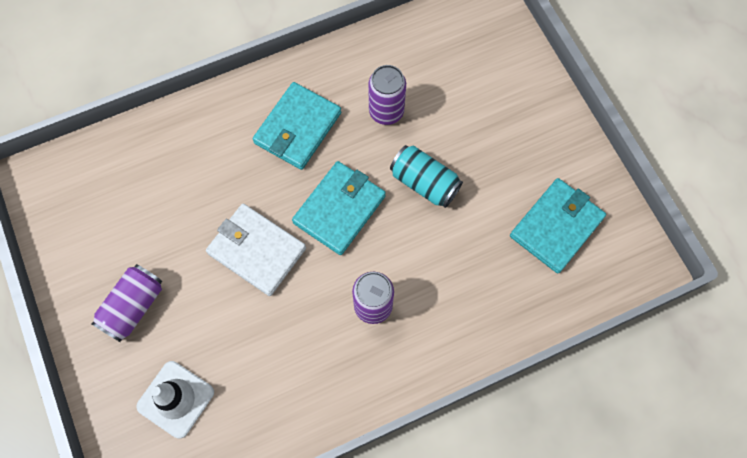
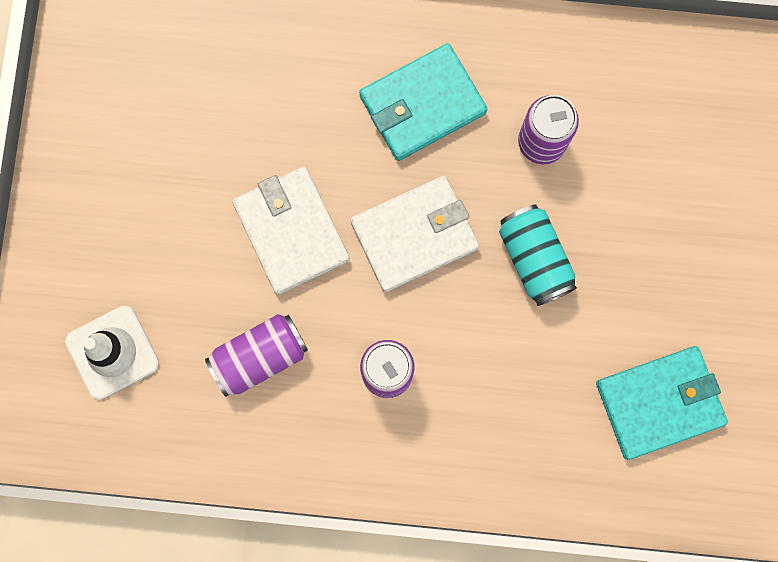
camera: 30 degrees right, 10 degrees up
purple can [92,264,162,342] -> purple can moved to [205,314,308,397]
turquoise wallet [292,161,386,255] -> white wallet [350,176,479,292]

